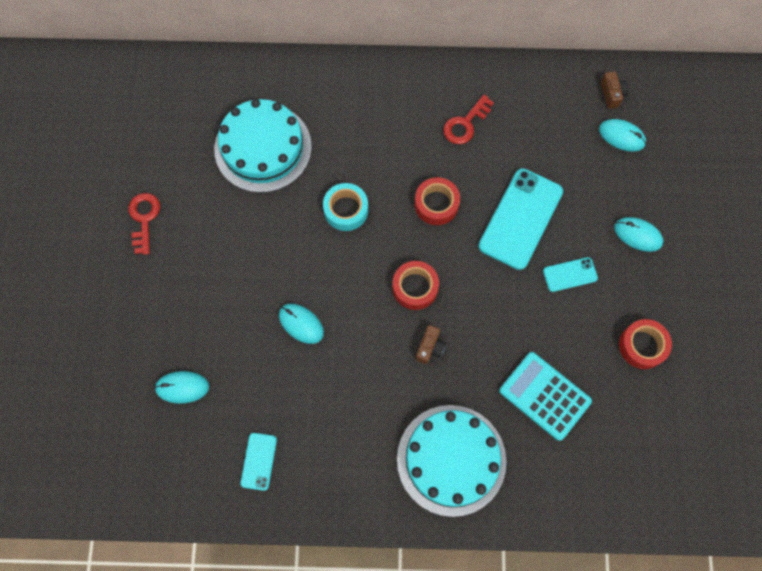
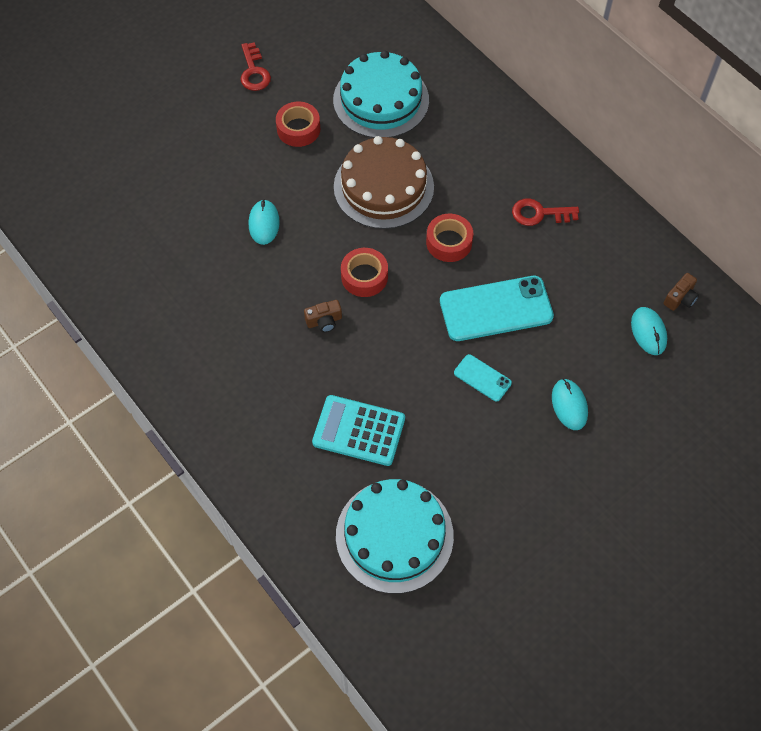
camera: 50 degrees right, 10 degrees down
red key [128,193,160,255] -> red key turned 120 degrees clockwise [241,42,271,91]
turquoise mouse [154,371,209,404] -> none
turquoise phone [241,433,277,491] -> none
turquoise tape [323,183,368,231] -> brown cake [334,136,434,229]
turquoise cake [397,405,506,517] -> turquoise cake moved to [336,479,454,594]
turquoise calculator [499,352,592,441] -> turquoise calculator turned 75 degrees counterclockwise [312,395,405,466]
red tape [619,319,672,369] -> red tape moved to [276,102,320,147]

